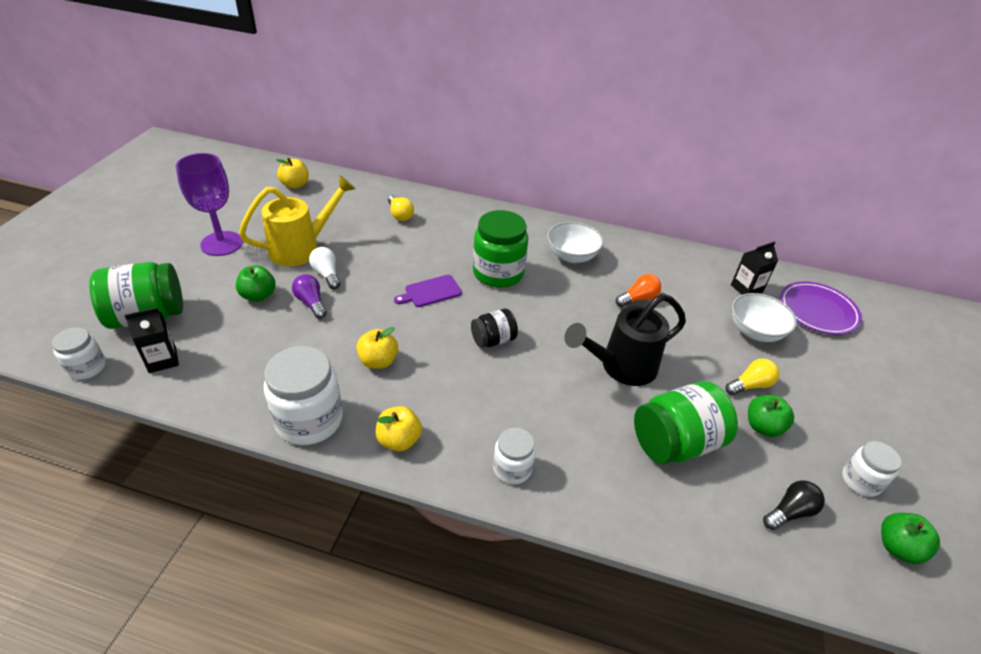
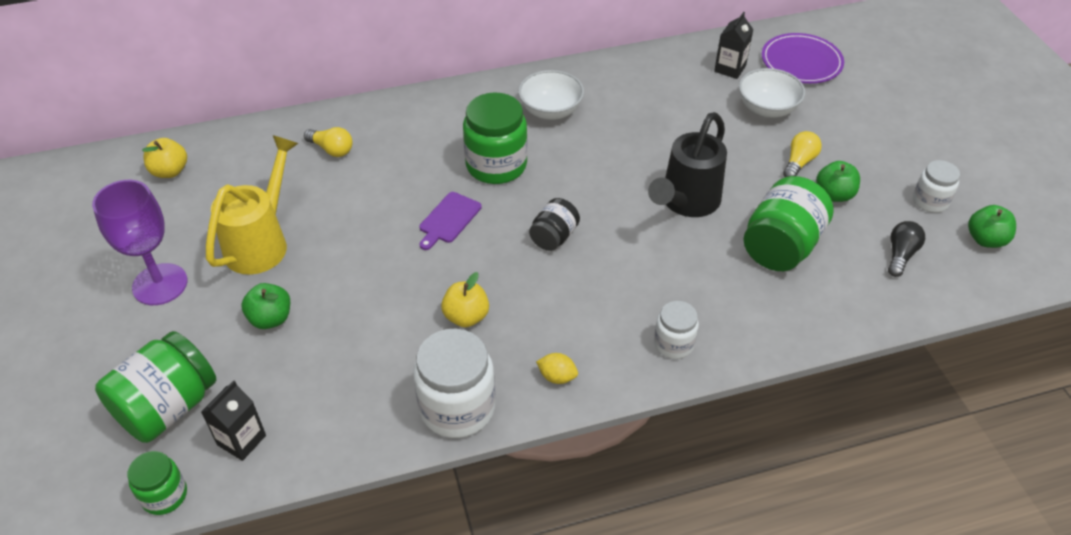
camera: 30 degrees left, 5 degrees up
white jar [52,327,106,380] -> green jar [127,451,187,515]
purple light bulb [292,274,327,319] -> none
white light bulb [309,247,340,289] -> none
yellow apple [376,406,422,451] -> yellow lemon [536,353,578,384]
orange light bulb [616,274,661,307] -> none

